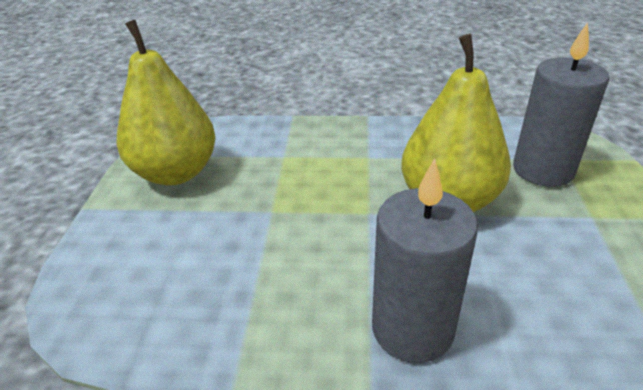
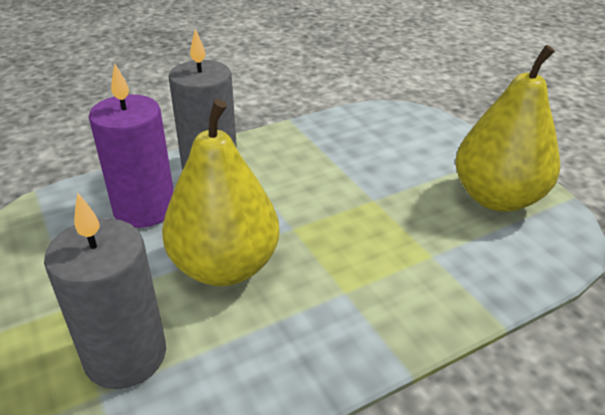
camera: 145 degrees right, 0 degrees up
none -> purple candle [89,63,174,228]

